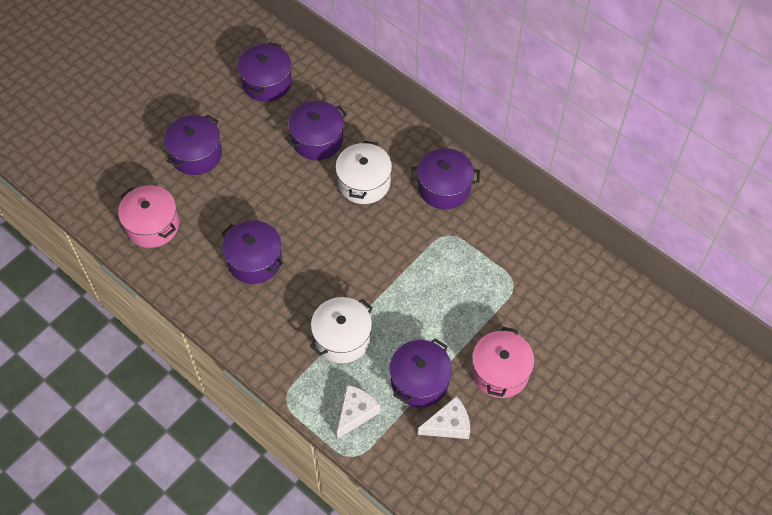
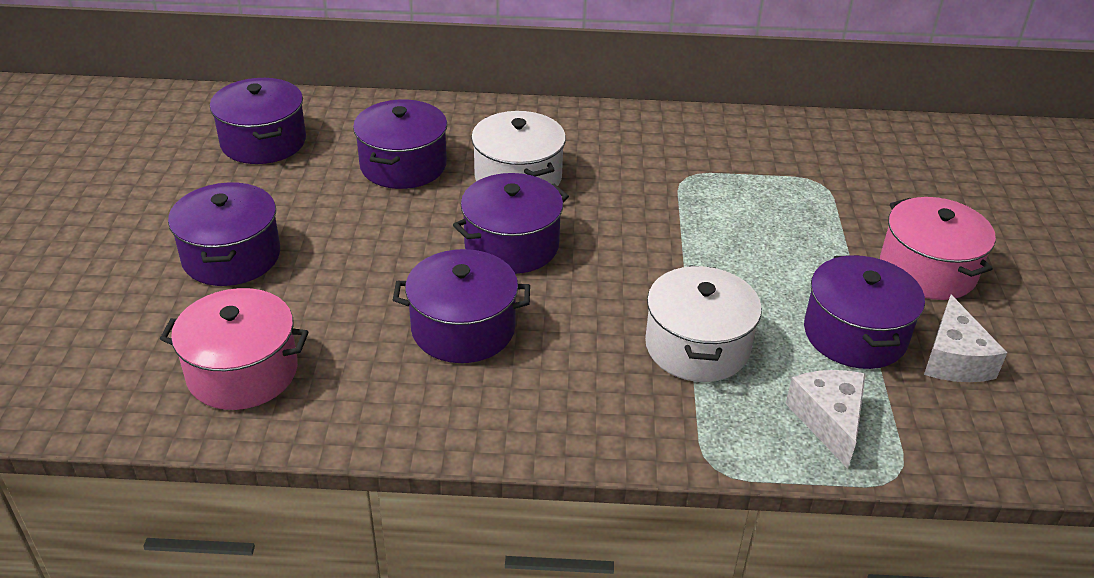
camera: 40 degrees left, 20 degrees down
purple pot [411,148,480,209] -> purple pot moved to [453,173,569,274]
white cheese [418,396,470,439] -> white cheese turned 150 degrees clockwise [924,295,1007,382]

